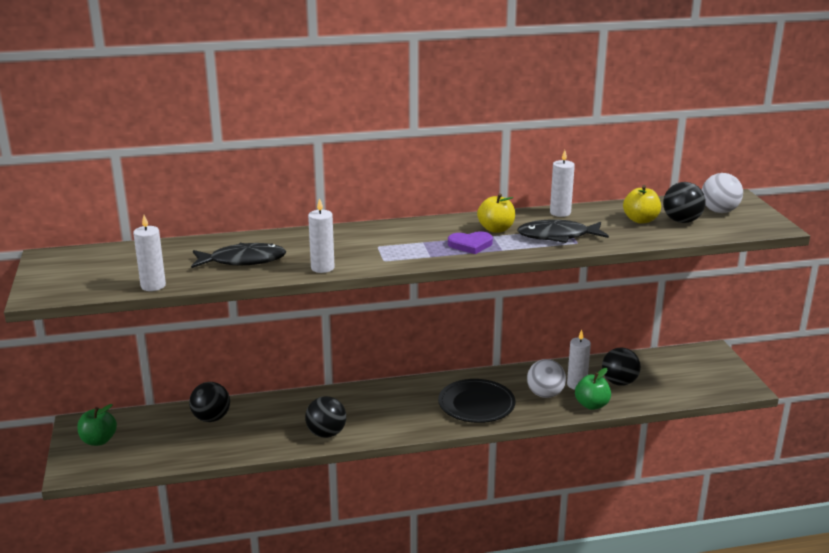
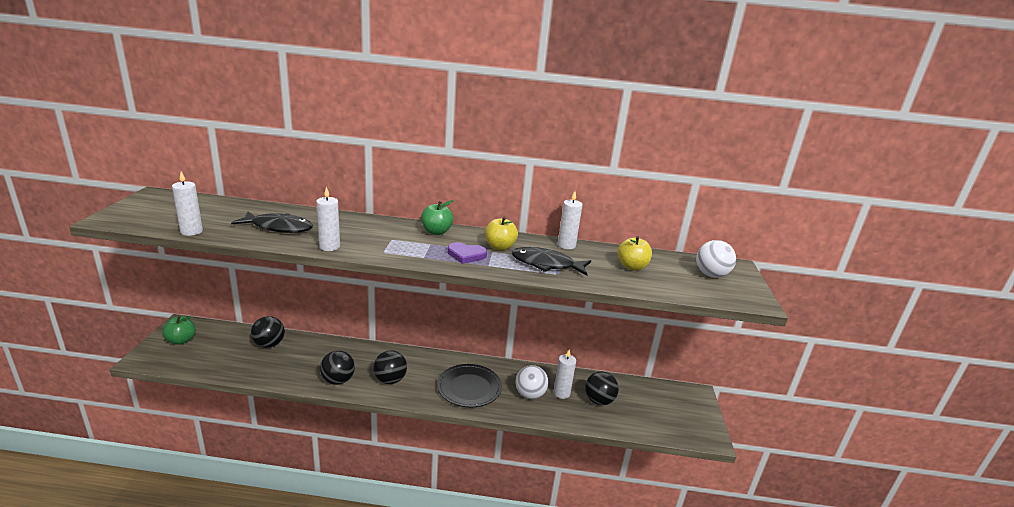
camera: 15 degrees right, 0 degrees up
green apple [575,368,611,410] -> green apple moved to [421,200,453,235]
black ball [663,182,706,223] -> black ball moved to [373,350,407,384]

